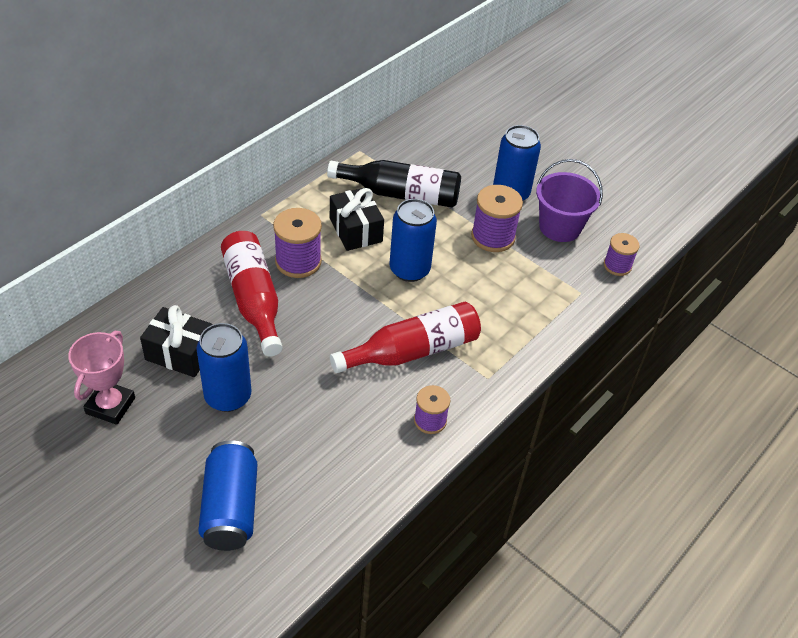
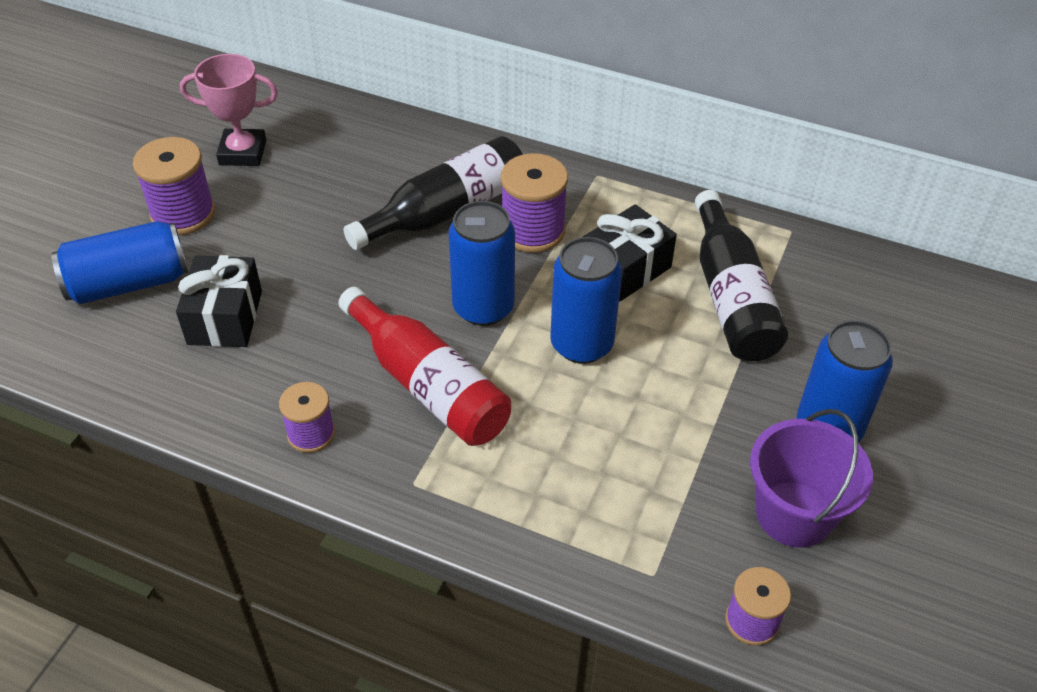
camera: 75 degrees right, 0 degrees up
black gift [140,305,213,377] -> black gift moved to [176,255,262,347]
blue can [197,323,251,412] -> blue can moved to [448,201,515,326]
red bottle [221,231,283,356] -> black bottle [343,136,523,250]
purple spool [471,185,523,252] -> purple spool moved to [133,137,215,235]

